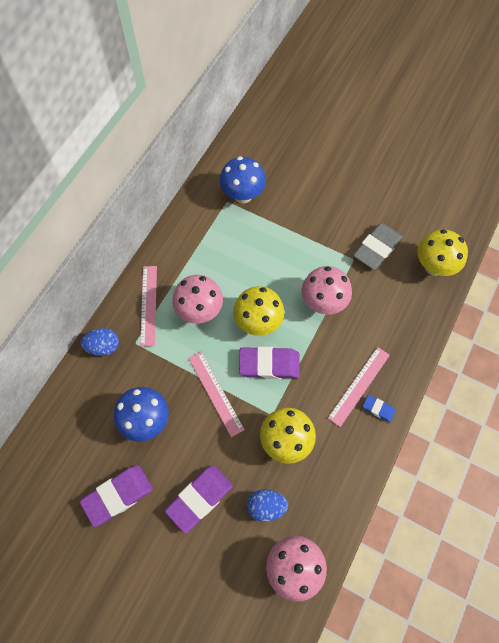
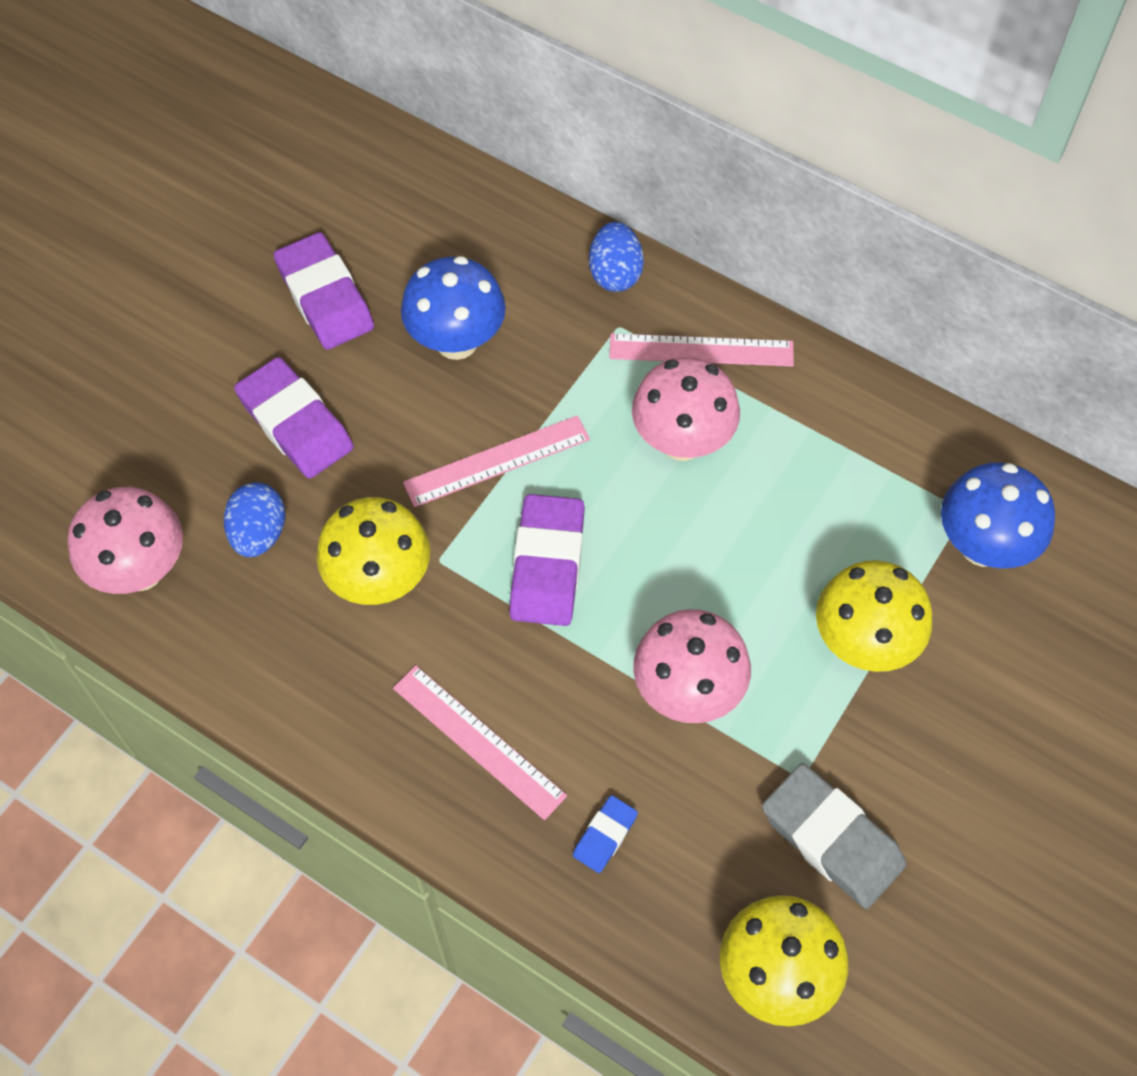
camera: 95 degrees right, 5 degrees down
yellow mushroom [233,286,285,336] -> yellow mushroom moved to [816,560,932,672]
blue eraser [363,395,396,422] -> blue eraser moved to [573,795,638,873]

